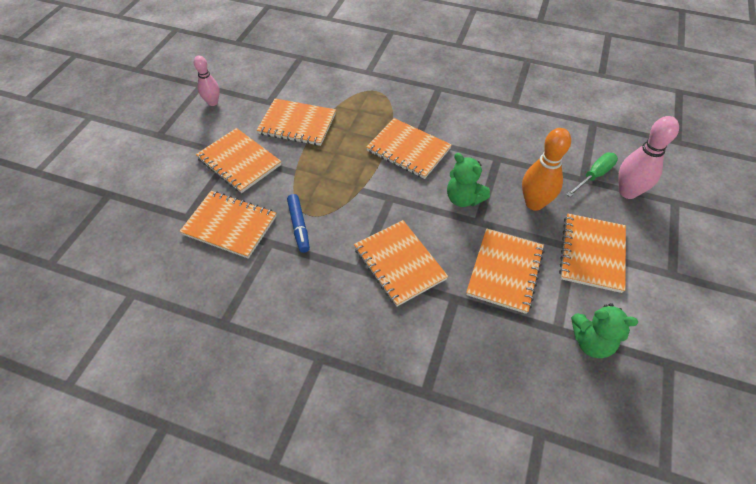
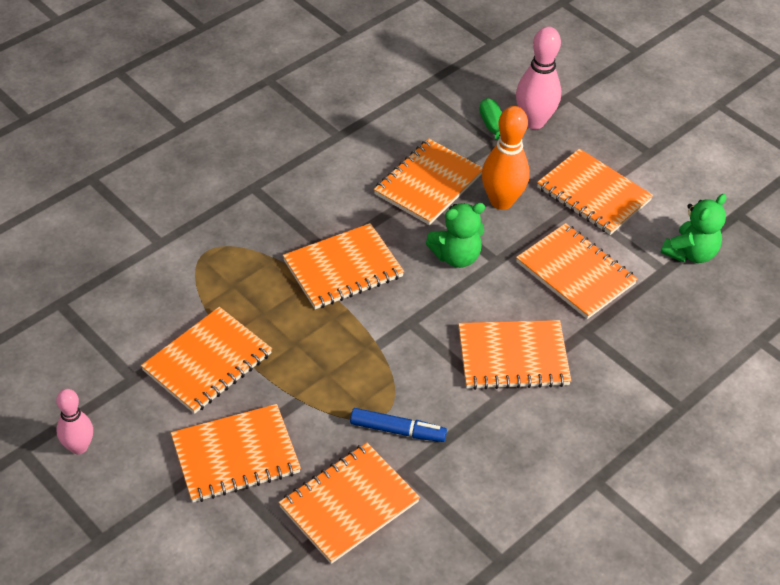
camera: 65 degrees left, 5 degrees down
none -> orange notebook [374,139,483,225]

